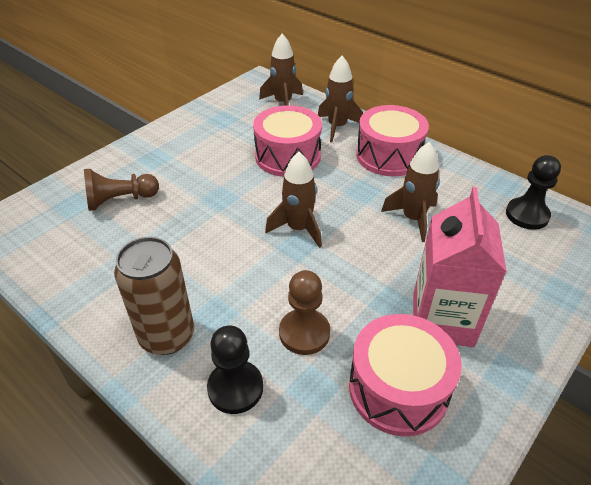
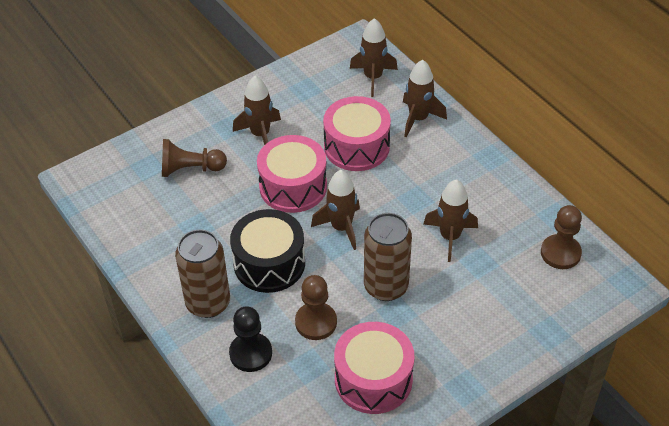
camera: 15 degrees right, 5 degrees up
pink drum [356,105,429,176] -> pink drum moved to [257,135,327,213]
pink carton [413,187,507,347] -> none
black pawn [506,155,561,230] -> brown pawn [541,205,582,269]
none -> black drum [230,209,305,293]
none -> brown rocket [233,76,281,145]
none -> brown can [364,213,412,301]

